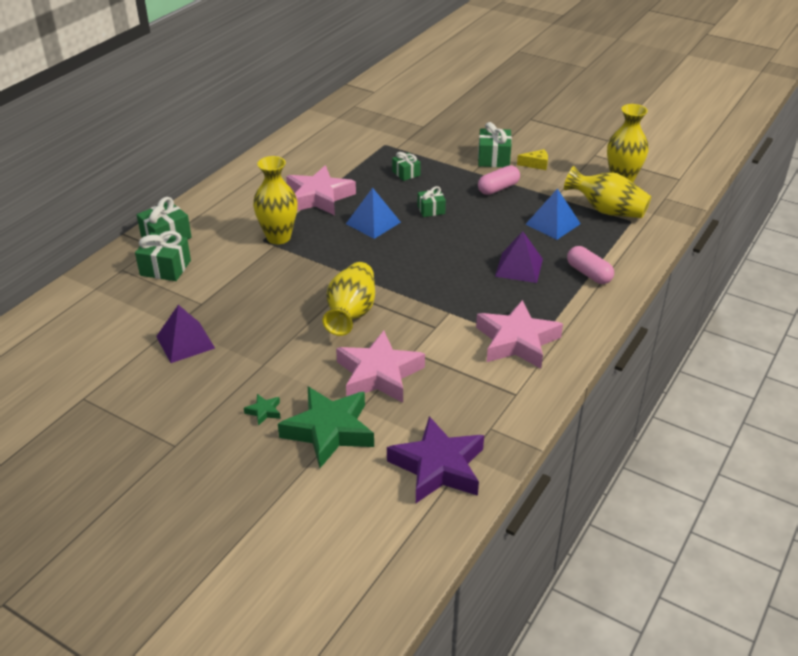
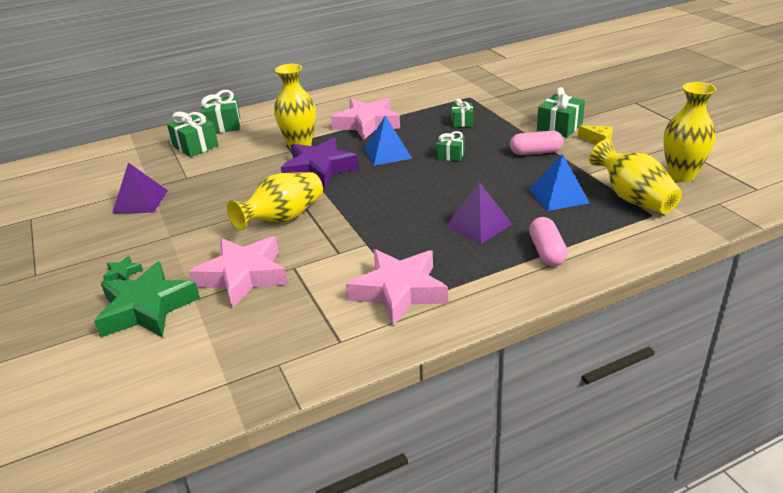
camera: 35 degrees right, 5 degrees down
purple star [387,416,484,503] -> purple star moved to [281,138,359,188]

